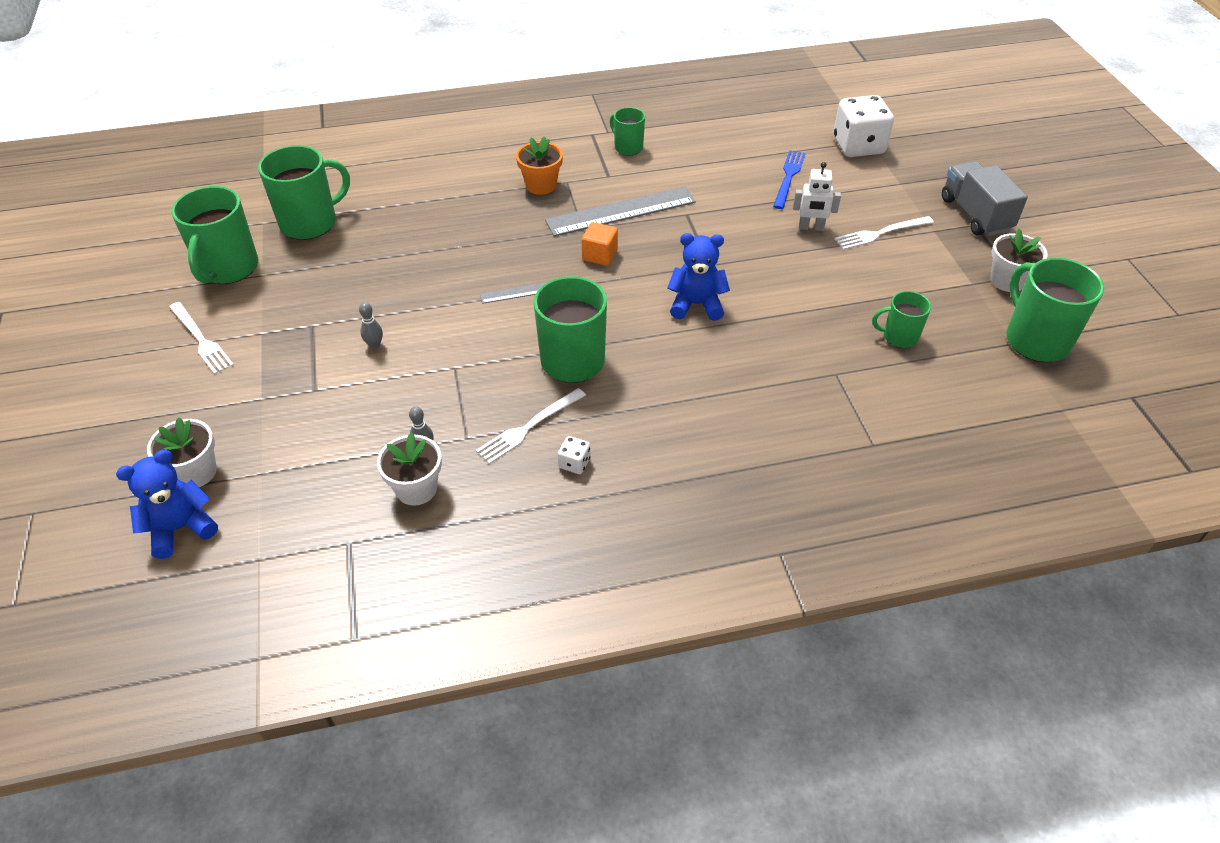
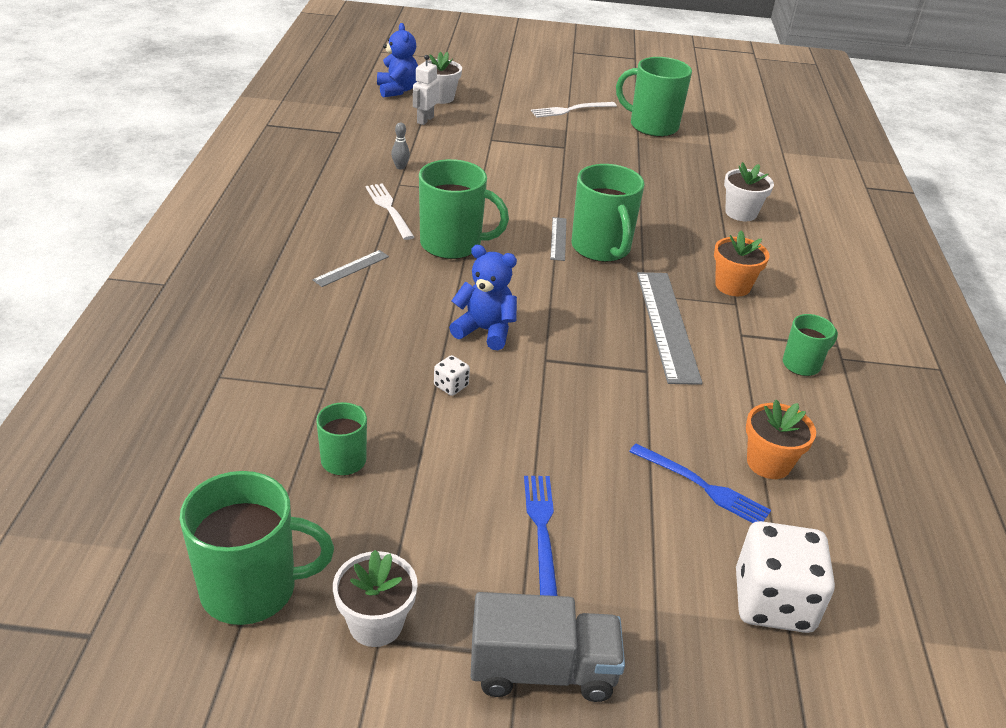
camera: 105 degrees right, 10 degrees down
green mug [258,145,350,240] -> green mug moved to [572,164,644,262]
grey bowling pin [359,302,383,349] -> none
white flower pot [377,433,442,506] -> white flower pot moved to [724,162,774,221]
white dice [558,436,591,474] -> white dice moved to [434,355,470,396]
orange cube [582,222,618,266] -> none
blue teddy bear [667,233,730,321] -> blue teddy bear turned 90 degrees counterclockwise [449,245,517,350]
white robot [793,162,841,231] -> white robot moved to [413,55,439,125]
white fork [834,216,934,250] -> blue fork [524,476,558,596]
none -> grey ruler [312,250,389,287]
none -> orange flower pot [746,399,816,479]

